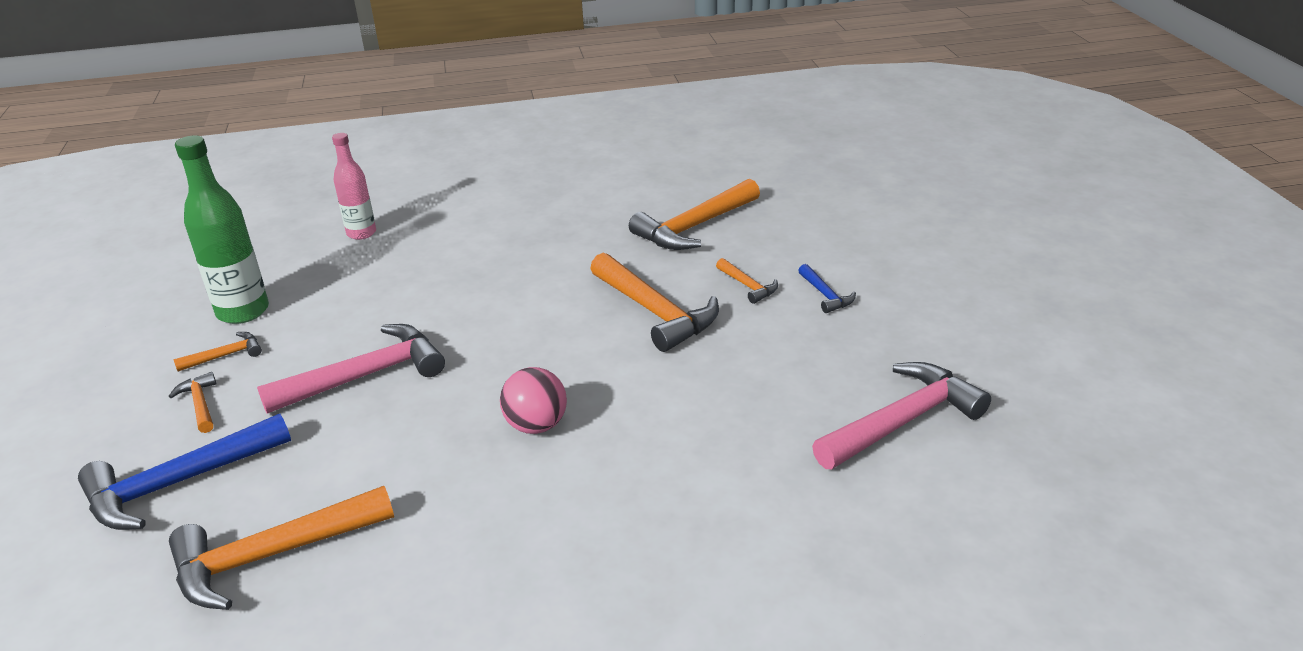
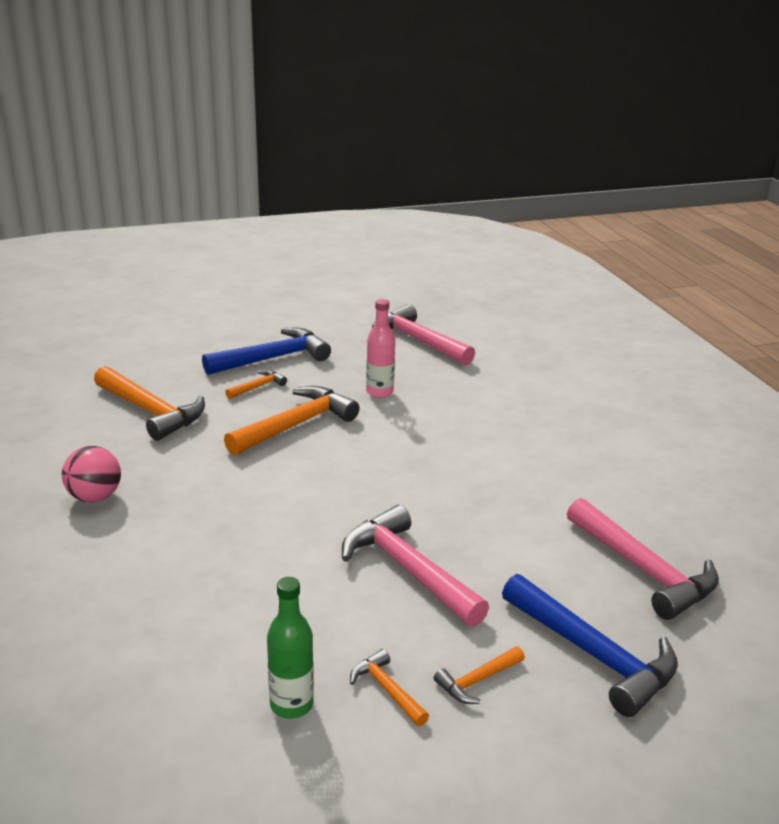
camera: 100 degrees left, 5 degrees down
orange hammer [169,486,394,610] -> pink hammer [567,498,719,620]
green bottle [175,135,269,324] -> green bottle [267,577,314,719], size x0.64
pink bottle [332,133,376,240] -> pink bottle moved to [366,299,395,398]
pink ball [500,367,567,434] -> pink ball moved to [62,446,121,502]
blue hammer [798,264,856,313] -> blue hammer [202,328,331,375], size x2.09

